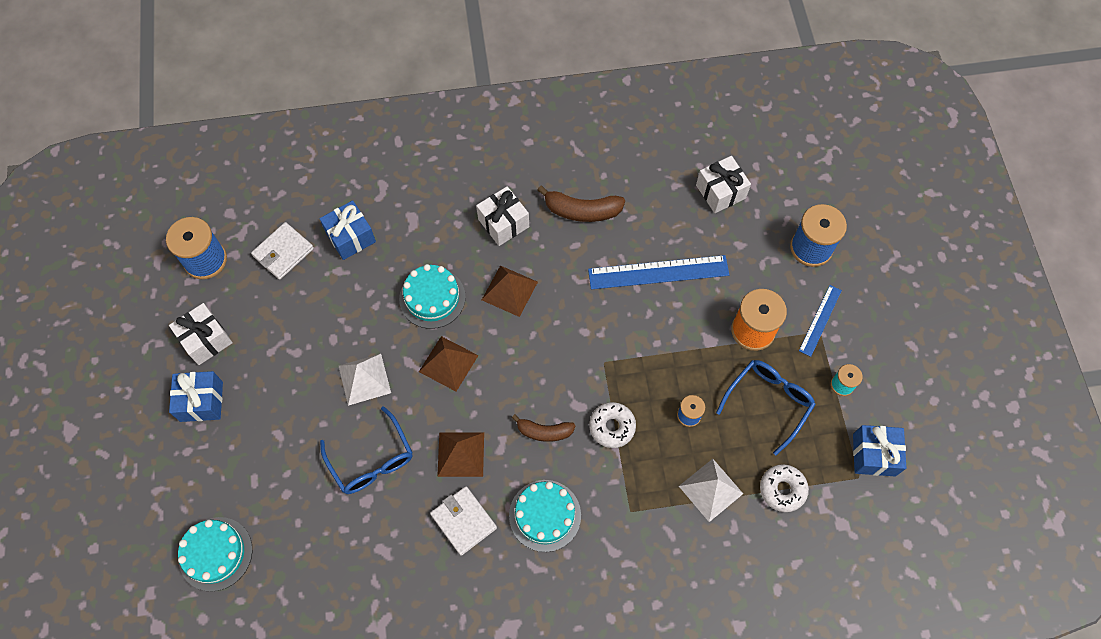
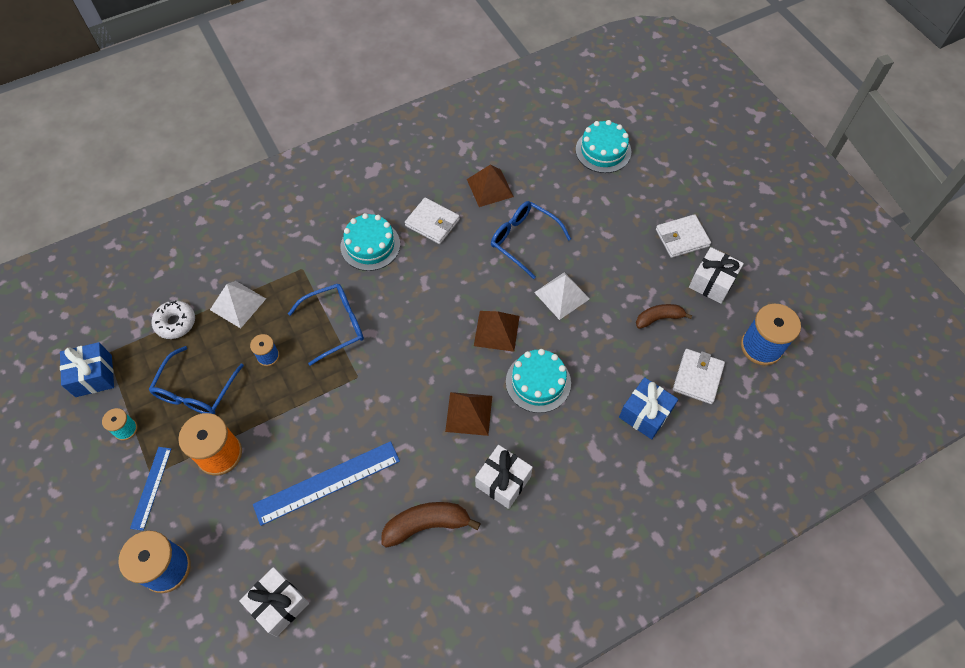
camera: 160 degrees right, 5 degrees down
blue gift [169,371,223,422] -> white wallet [656,214,711,258]
brown pyramid [437,432,484,477] -> brown pyramid moved to [467,164,514,207]
brown banana [512,414,575,442] -> brown banana moved to [636,304,693,329]
white donut [589,402,636,448] -> blue glasses [288,284,364,366]

